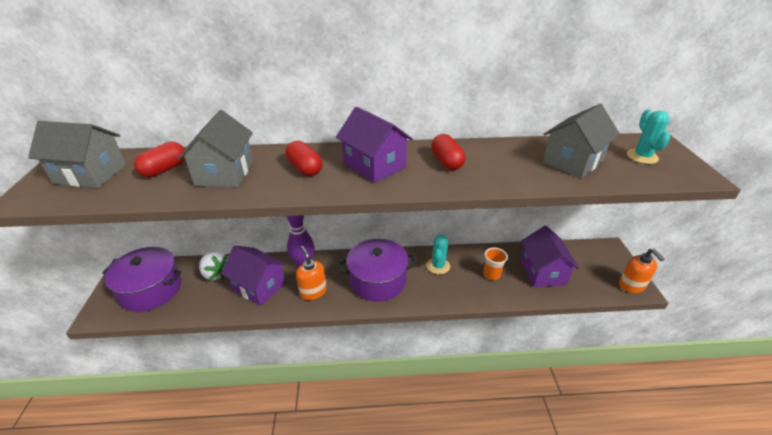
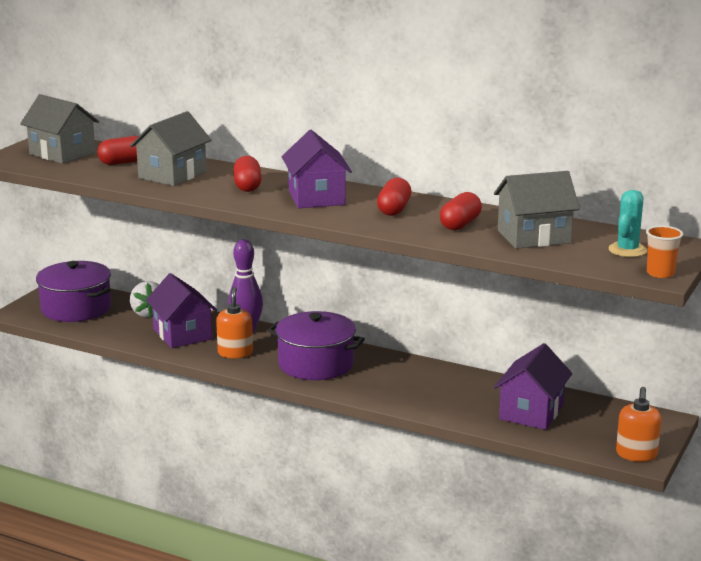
camera: 30 degrees right, 15 degrees down
turquoise cactus [426,235,450,274] -> none
orange cup [483,248,508,280] -> orange cup moved to [646,226,683,278]
none -> red capsule [440,192,482,230]

